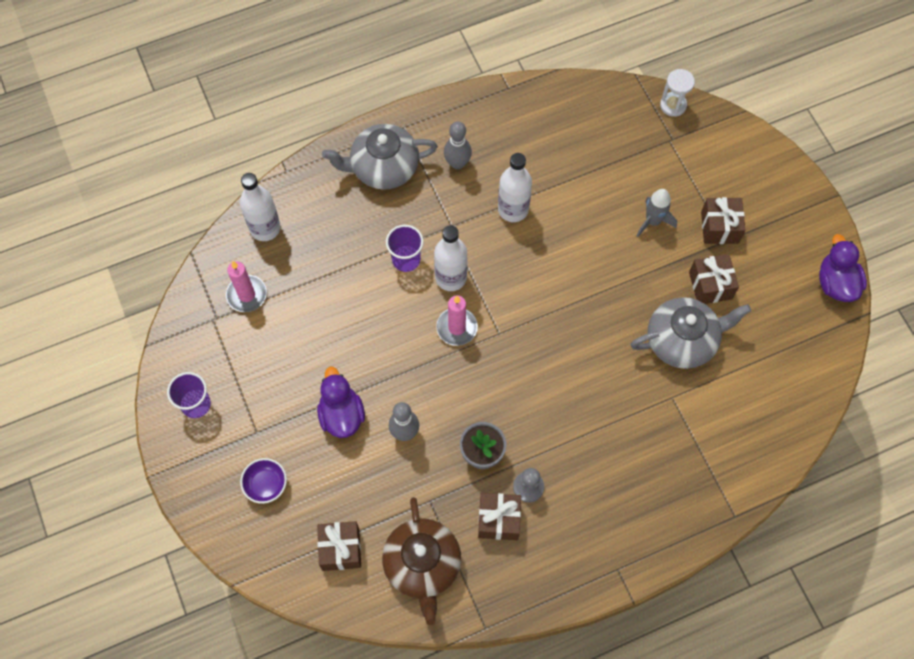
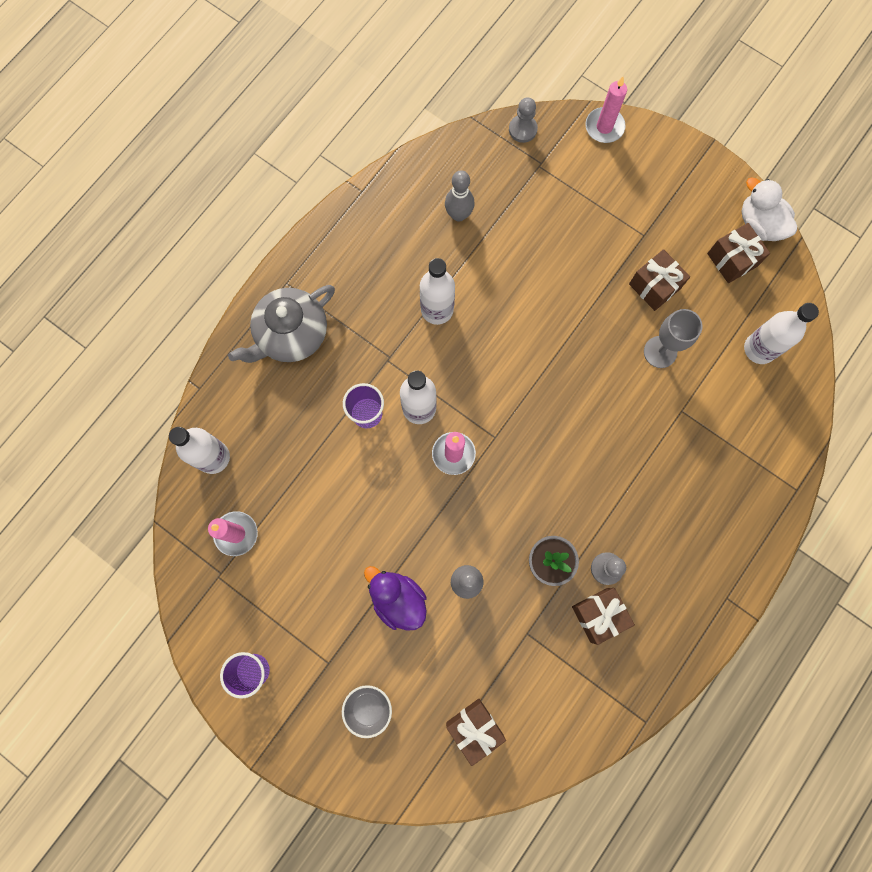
camera: 30 degrees left, 10 degrees up
purple bowl [240,458,287,504] -> grey bowl [342,685,392,738]
brown teapot [382,497,461,625] -> none
grey bowling pin [444,121,472,169] -> grey bowling pin moved to [445,170,475,222]
grey teapot [630,297,751,369] -> grey goblet [644,309,703,368]
grey rocket [637,189,677,237] -> none
white hourglass [660,69,695,117] -> grey pawn [509,97,538,143]
brown gift [701,197,745,244] -> brown gift moved to [707,223,770,283]
purple duck [819,234,867,302] -> white duck [742,177,797,241]
none -> pink candle [585,76,627,143]
none -> white bottle [744,303,819,364]

